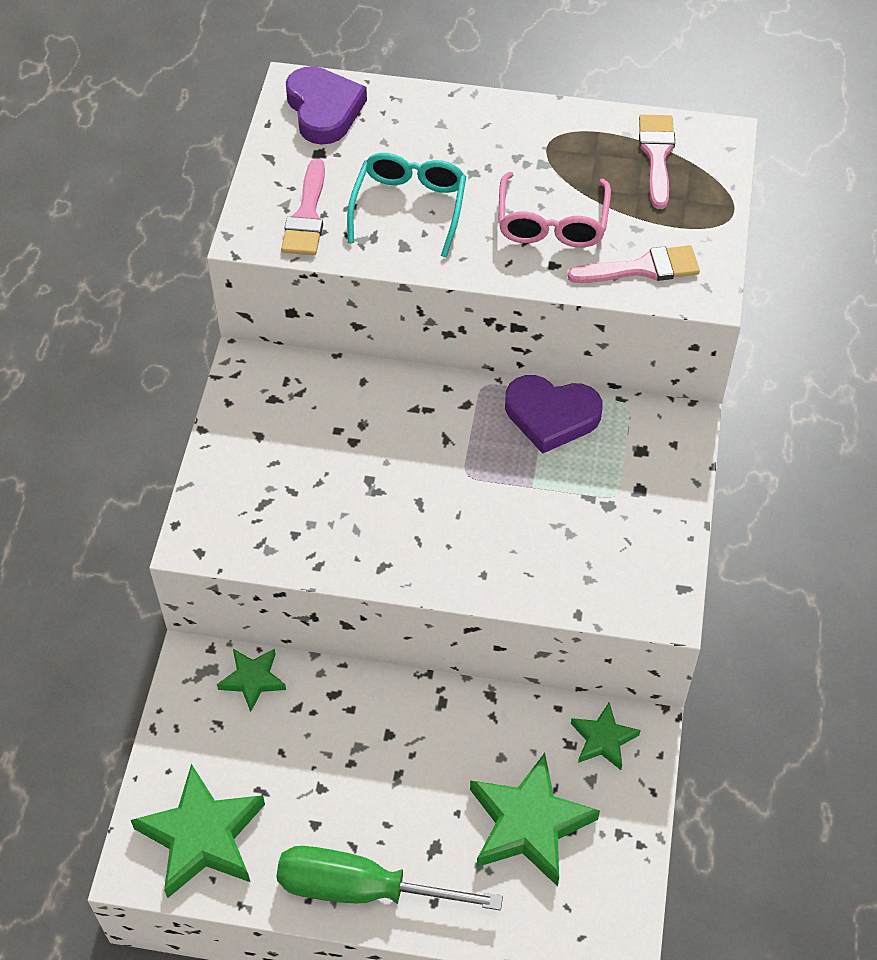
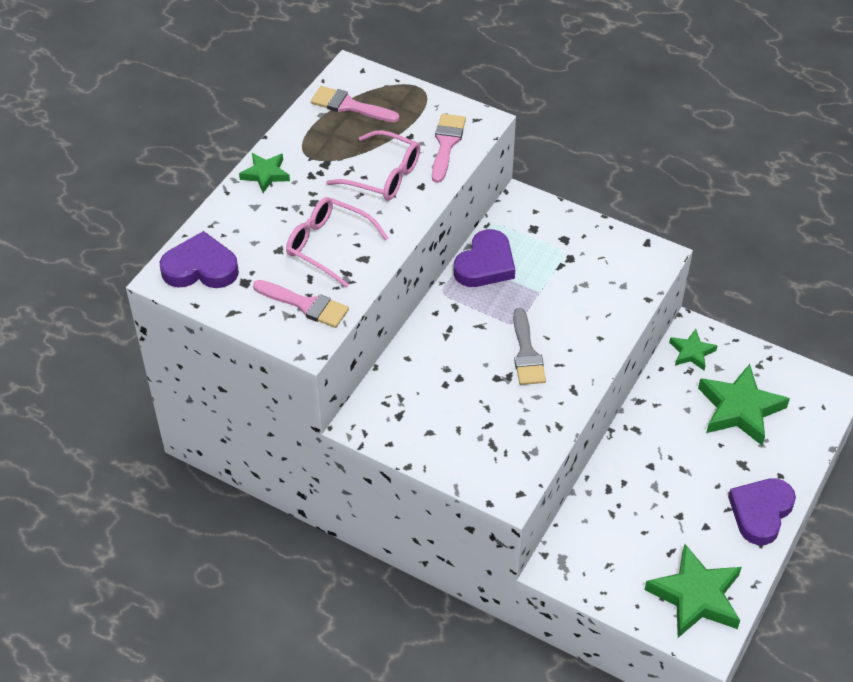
camera: 70 degrees left, 5 degrees down
green star [217,649,286,712] -> green star moved to [239,153,290,193]
green screwdriver [276,846,503,911] -> purple heart [728,478,796,545]
turquoise glasses [347,153,466,258] -> pink glasses [286,197,388,288]
none -> grey brush [513,308,546,385]

